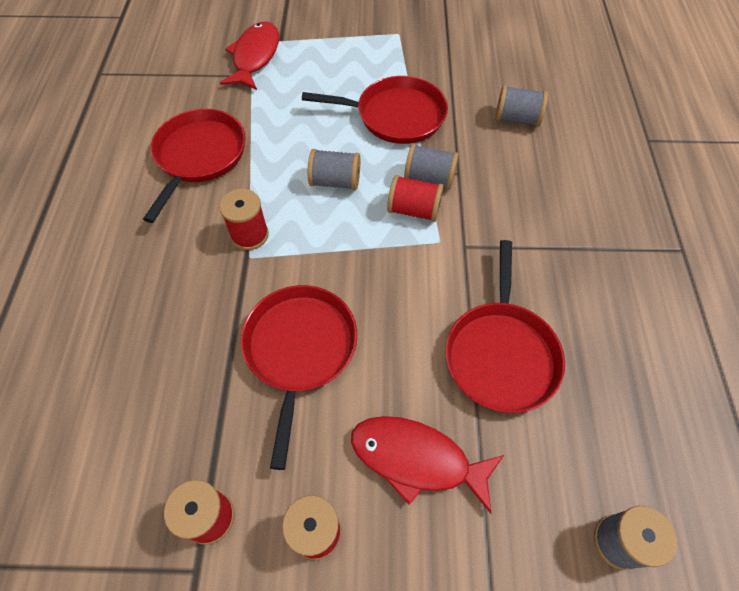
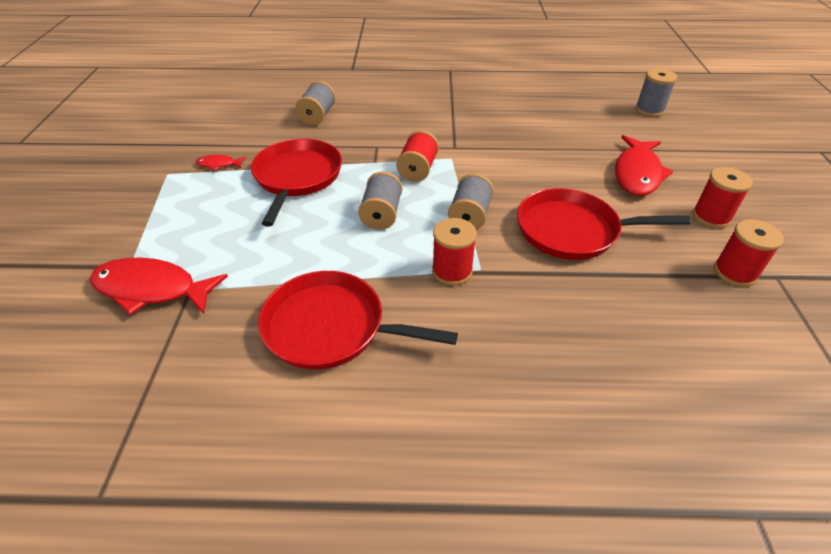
camera: 90 degrees left, 15 degrees down
grey spool [404,144,459,190] -> grey spool moved to [448,173,494,230]
red pan [446,240,565,413] -> none
none -> red fish [196,155,246,171]

